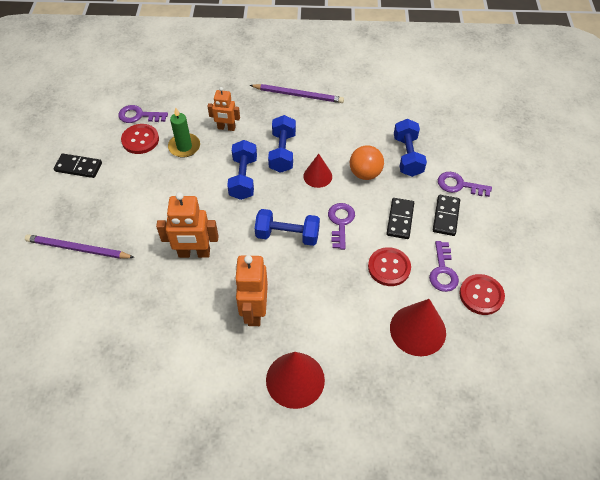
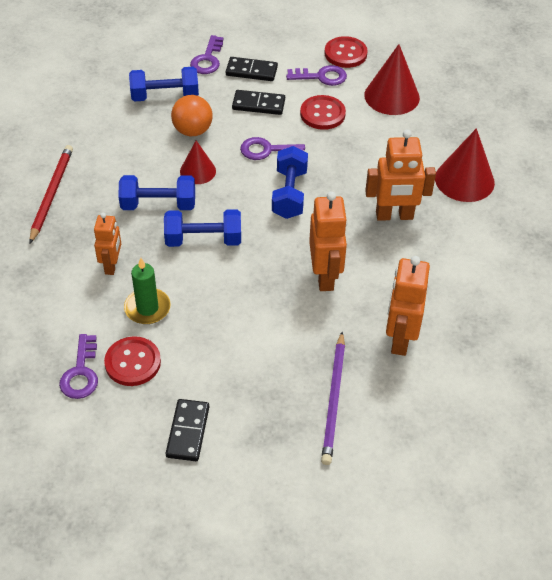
camera: 95 degrees left, 5 degrees down
purple pencil [250,84,344,103] -> red pencil [29,145,73,243]
none -> orange robot [386,256,430,356]

